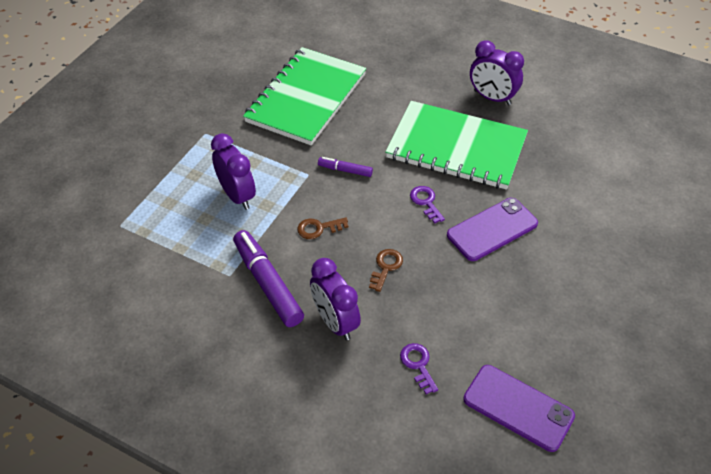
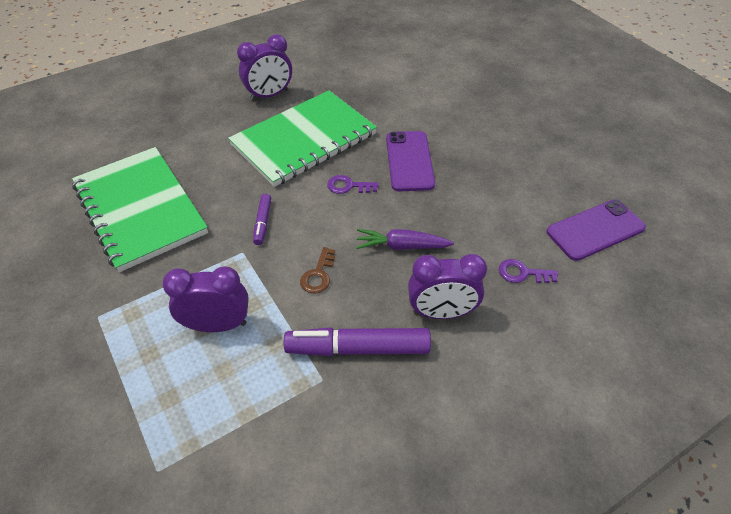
camera: 60 degrees left, 0 degrees up
purple marker [318,157,373,177] -> purple marker turned 45 degrees counterclockwise [253,194,271,245]
brown key [369,249,403,292] -> purple carrot [356,229,454,250]

